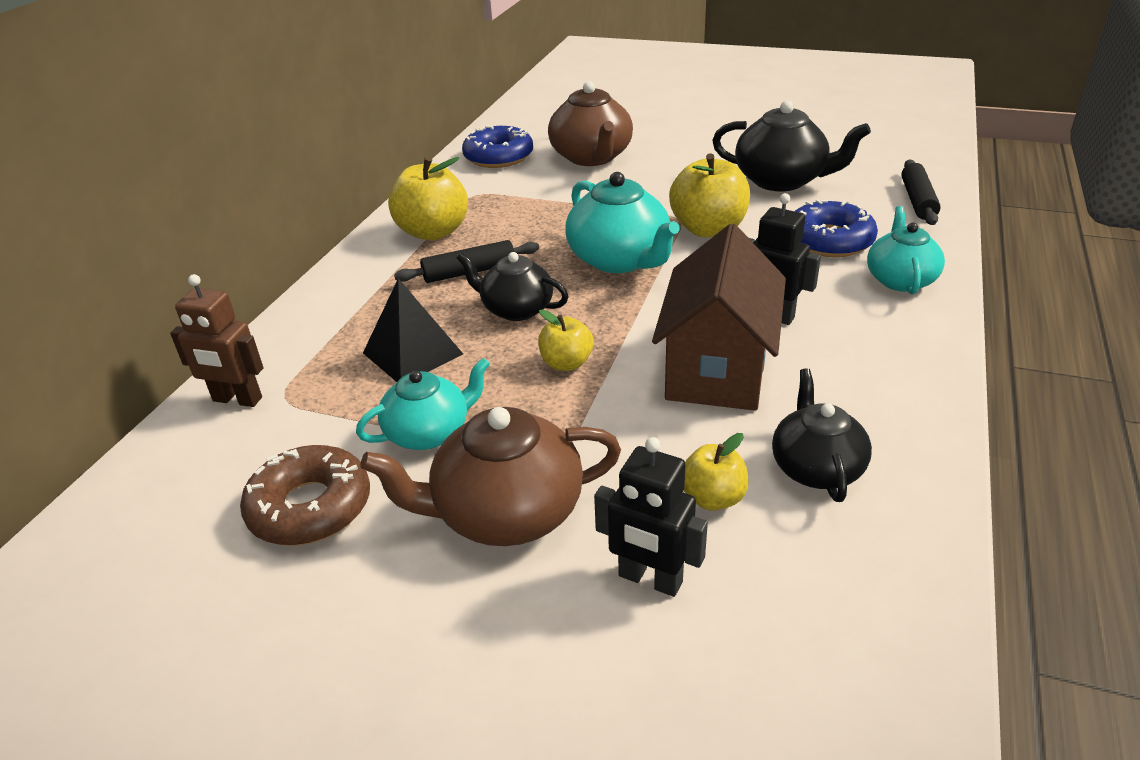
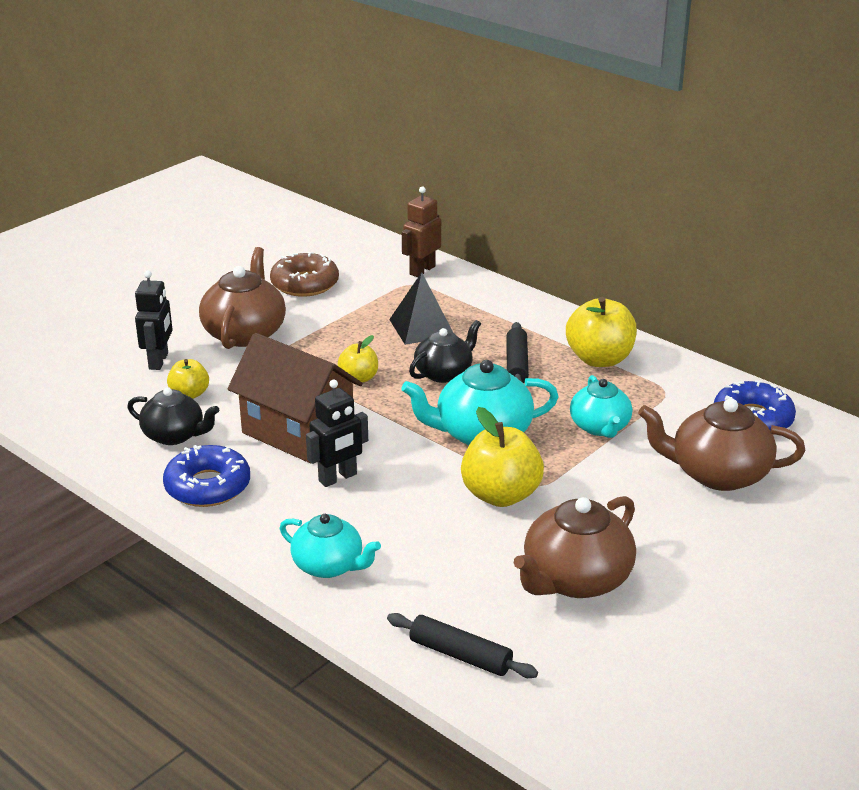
camera: 110 degrees right, 5 degrees down
turquoise teapot [356,358,490,450] -> turquoise teapot moved to [570,375,632,438]
black robot [594,437,708,597] -> black robot turned 135 degrees clockwise [135,271,173,370]
black teapot [712,100,871,192] -> brown teapot [514,496,636,598]
blue donut [795,200,878,257] -> blue donut moved to [163,445,250,507]

